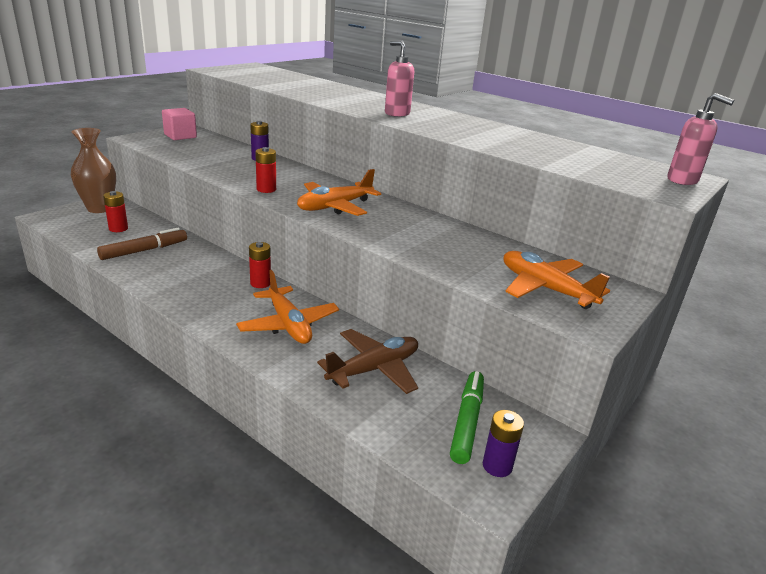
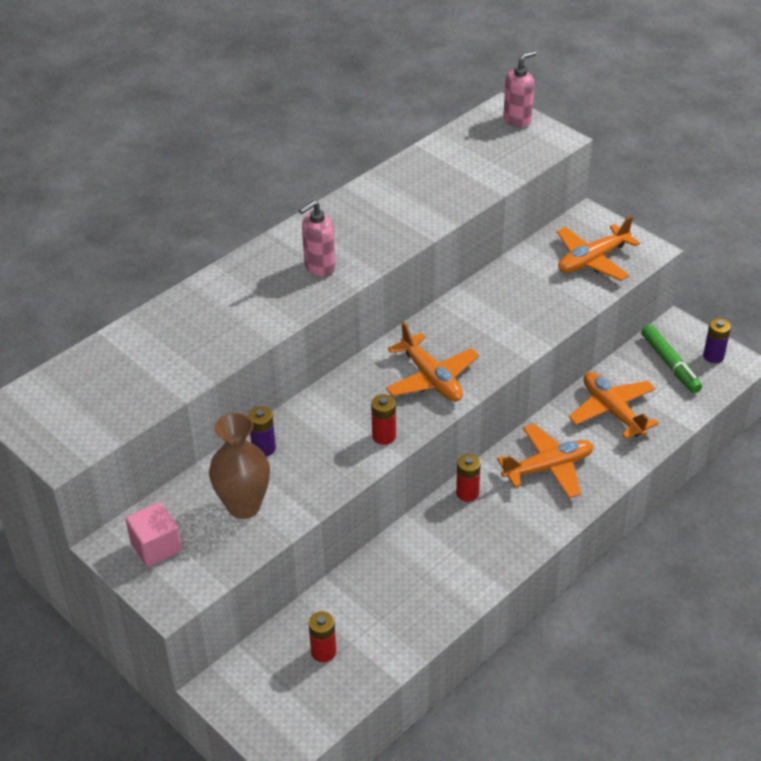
camera: 80 degrees left, 15 degrees up
brown vase [71,128,116,213] -> brown vase moved to [209,413,270,519]
brown marker [97,228,187,260] -> none
brown plane [317,329,418,394] -> orange plane [568,372,659,439]
green marker [450,371,484,464] -> green marker turned 135 degrees counterclockwise [641,325,702,393]

